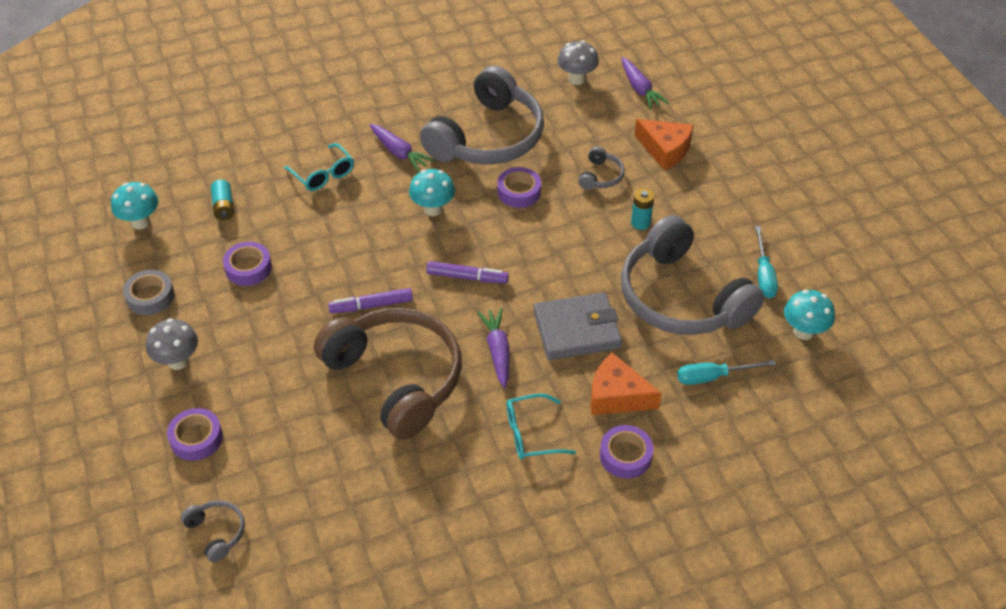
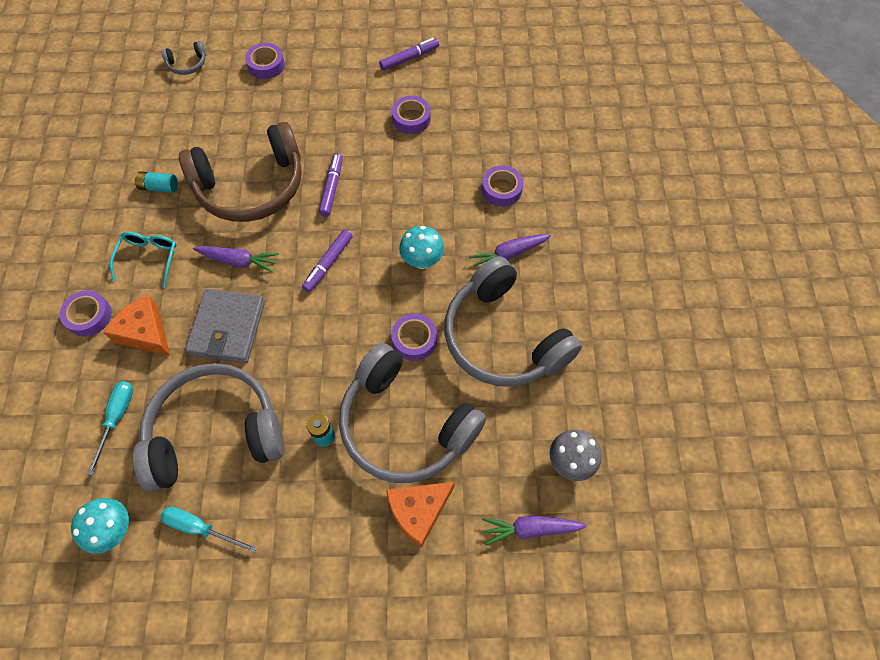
camera: 110 degrees right, 15 degrees up
turquoise mushroom [111,182,158,230] -> none
grey tape [123,270,174,315] -> purple marker [379,38,439,71]
grey mushroom [146,318,198,370] -> none
turquoise battery [211,180,234,220] -> turquoise battery moved to [135,171,178,193]
turquoise glasses [284,143,354,191] -> purple tape [482,165,523,207]
grey headphones [579,147,625,190] -> grey headphones [339,343,486,483], size x2.49
orange cheese [591,353,662,415] -> orange cheese turned 90 degrees counterclockwise [104,295,170,356]

